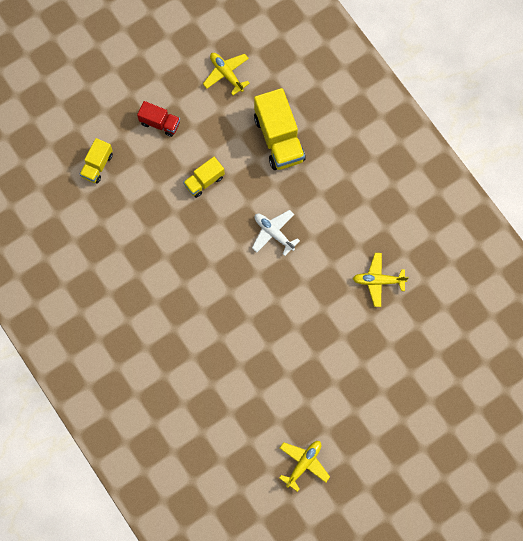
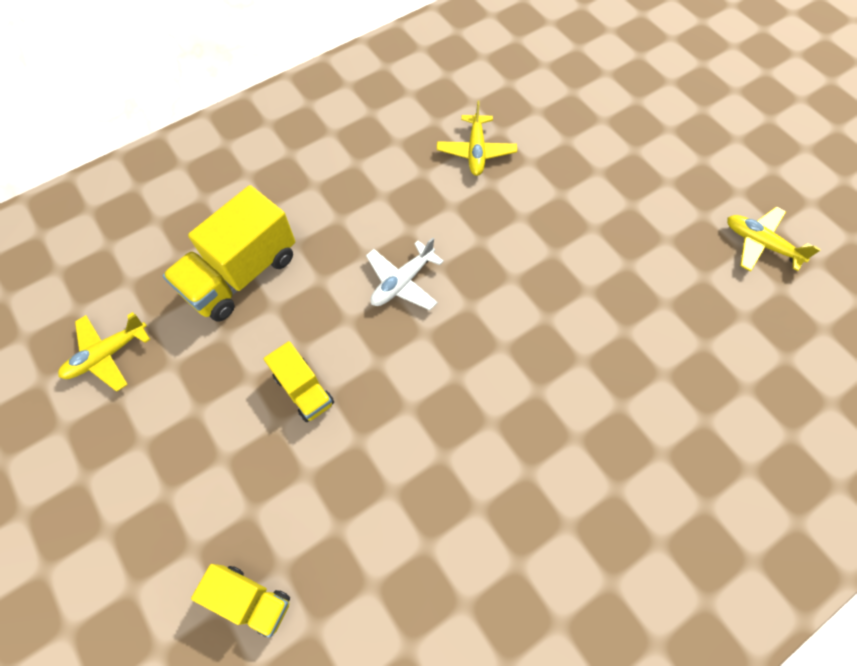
camera: 90 degrees left, 10 degrees down
red truck [137,101,180,137] -> none
yellow truck [254,88,305,170] -> yellow truck turned 150 degrees clockwise [162,185,295,321]

